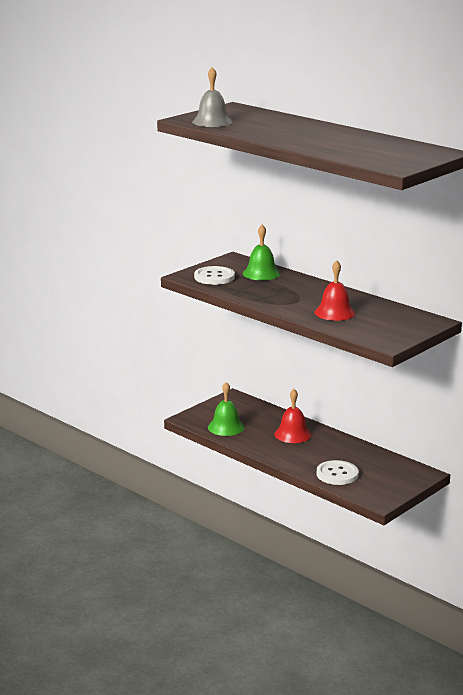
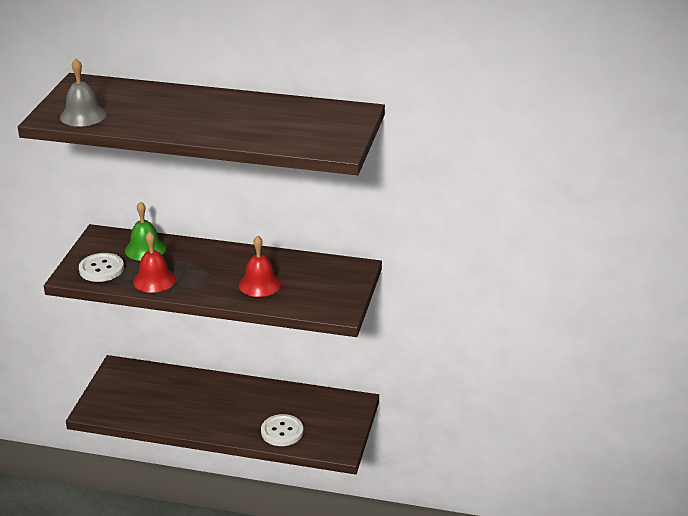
camera: 30 degrees left, 10 degrees up
green bell [208,382,245,436] -> none
red bell [274,389,312,443] -> red bell moved to [133,231,176,293]

